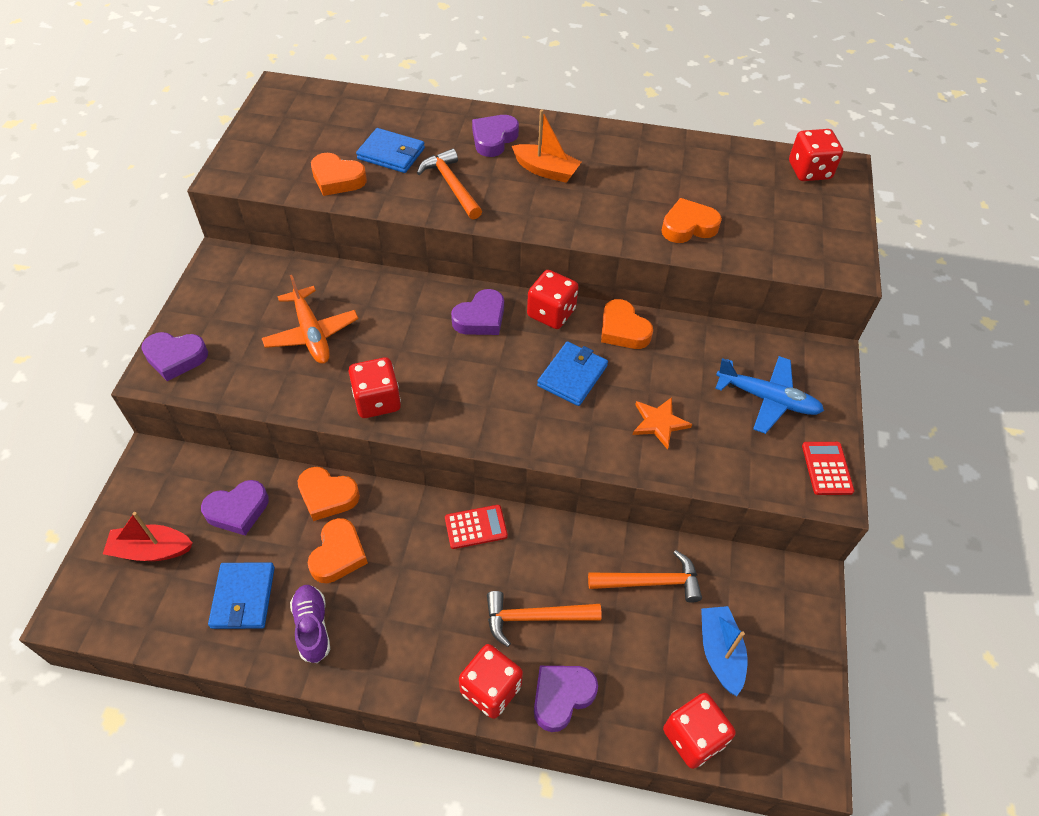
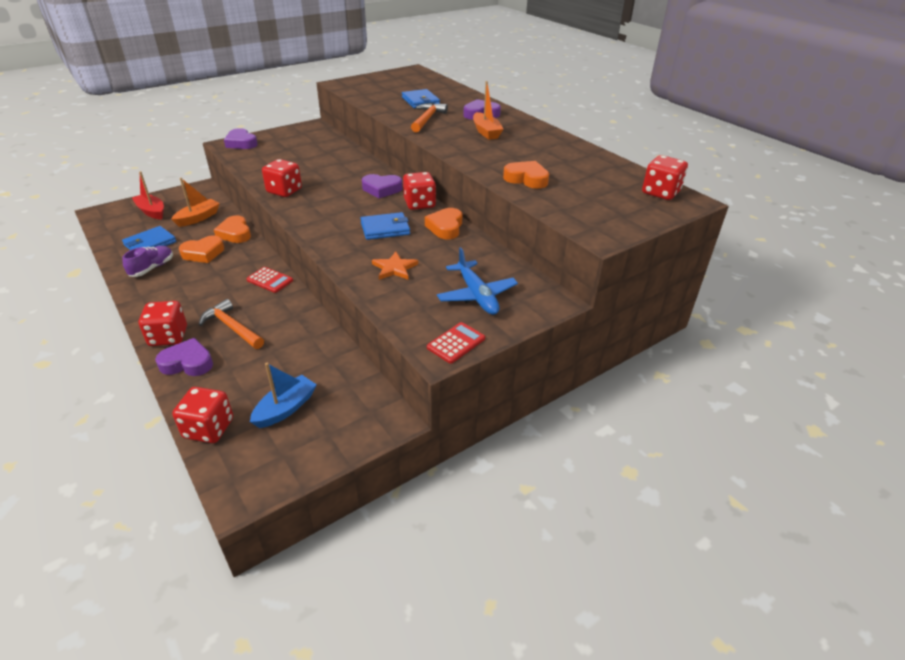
camera: 45 degrees right, 15 degrees down
purple heart [201,480,269,536] -> orange boat [171,178,220,227]
orange plane [262,275,359,364] -> none
orange heart [311,153,367,196] -> none
orange hammer [588,550,702,603] -> none

